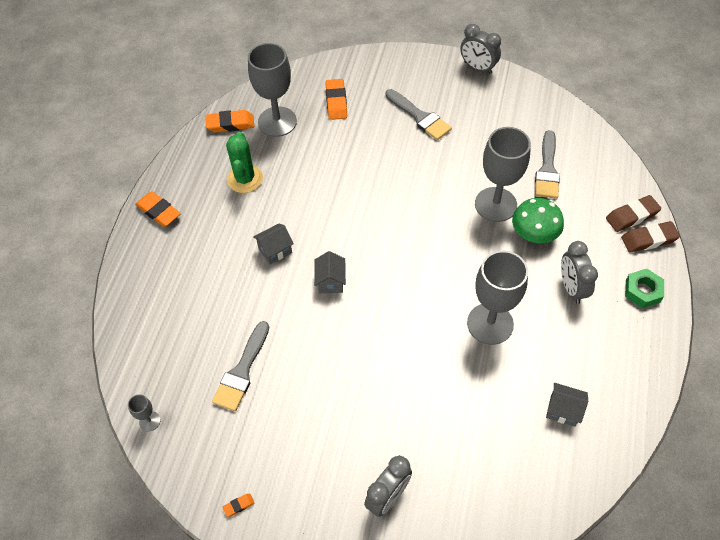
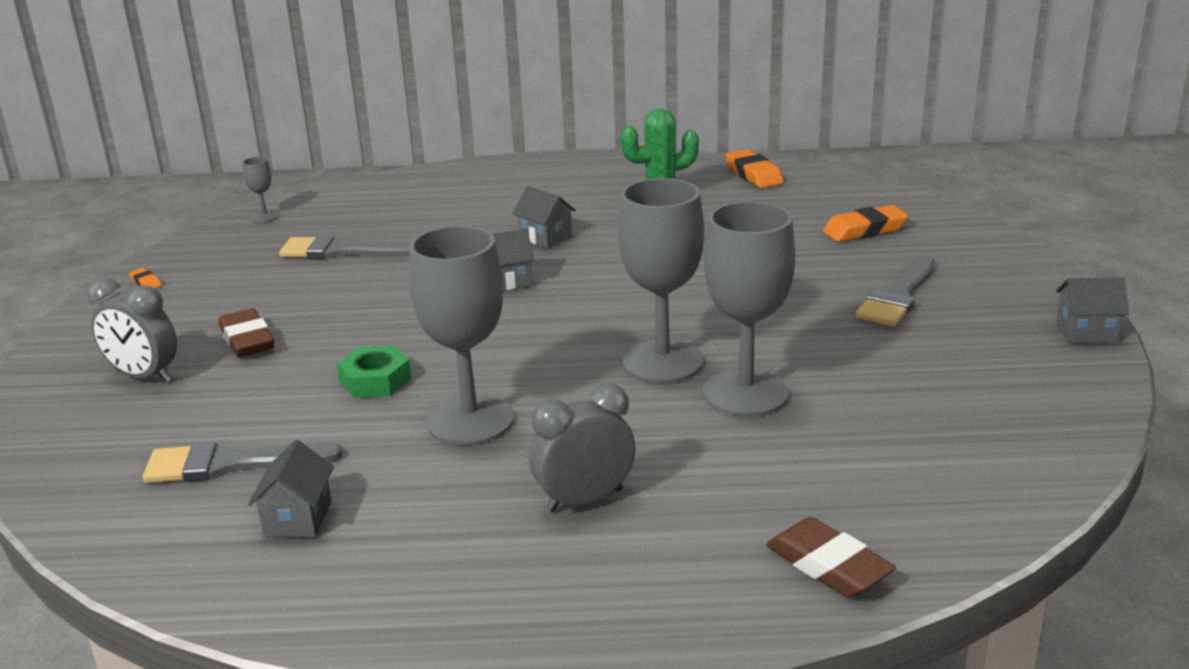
camera: 75 degrees right, 30 degrees down
orange eraser [135,191,181,227] -> none
grey goblet [248,43,297,137] -> grey goblet moved to [618,178,704,383]
grey clock [460,24,501,74] -> grey house [1056,277,1129,343]
green mushroom [512,198,564,243] -> none
grey brush [535,130,560,199] -> grey brush moved to [143,441,343,483]
brown eraser [621,221,680,252] -> brown eraser moved to [219,308,274,357]
green nut [625,269,664,308] -> green nut moved to [337,345,412,398]

